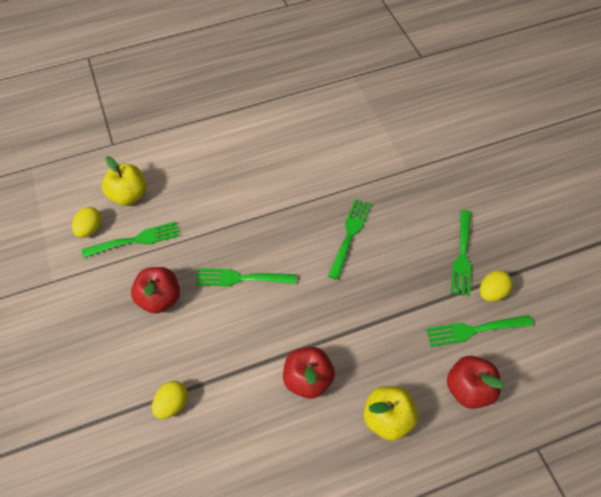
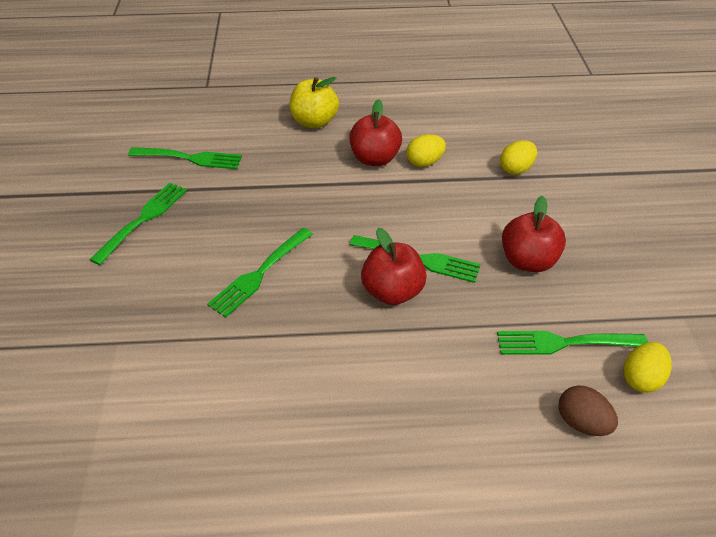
camera: 165 degrees left, 10 degrees down
yellow apple [102,156,146,206] -> brown egg [559,385,618,436]
red apple [447,356,504,409] -> red apple moved to [361,228,427,305]
yellow egg [480,270,513,302] -> yellow egg moved to [406,134,446,167]

